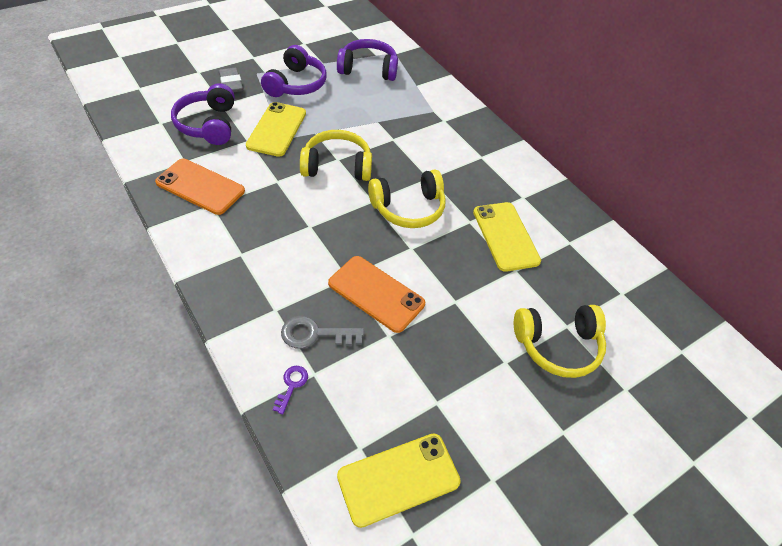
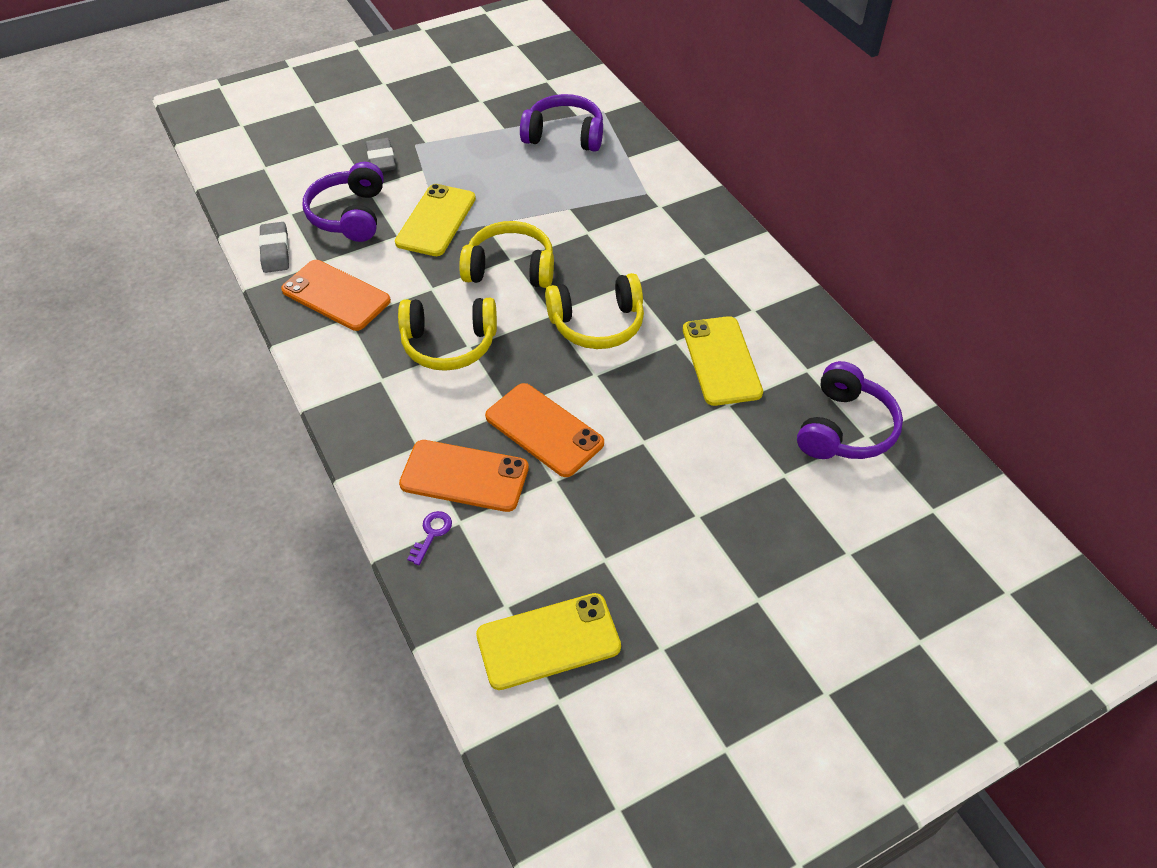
camera: 10 degrees right, 0 degrees up
purple headphones [261,45,327,97] -> purple headphones moved to [797,361,903,459]
grey key [281,316,364,348] -> orange phone [399,440,529,512]
yellow headphones [514,305,606,378] -> yellow headphones moved to [398,298,497,371]
none -> grey eraser [259,222,290,273]

